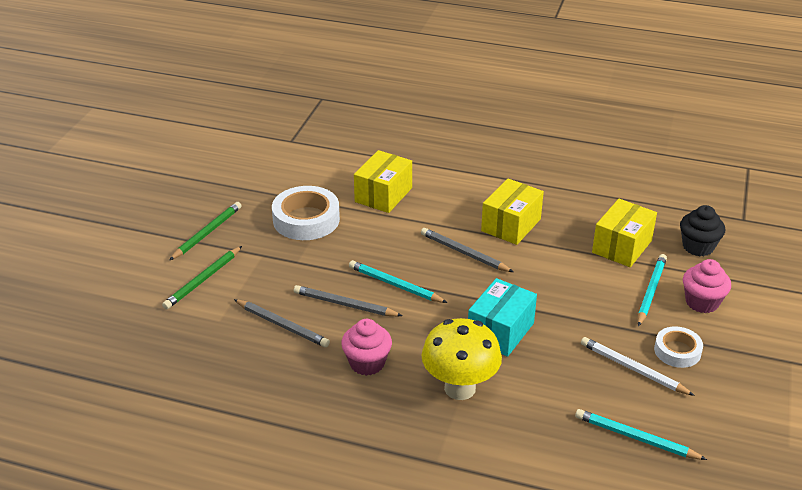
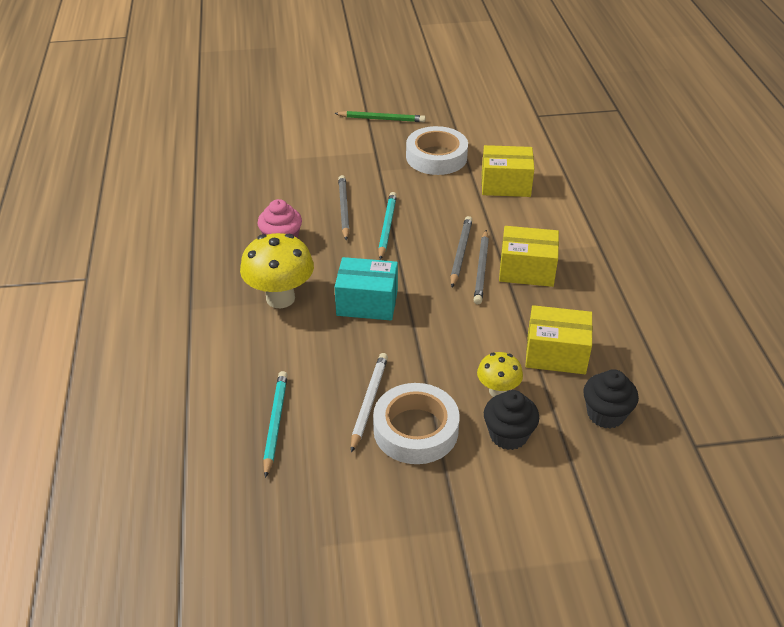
camera: 65 degrees right, 5 degrees up
green pencil [162,246,242,309] -> none
grey pencil [234,299,330,347] -> grey pencil moved to [474,230,489,304]
turquoise pencil [638,254,667,326] -> yellow mushroom [477,352,523,397]
white tape [654,326,703,368] -> white tape [373,383,460,464], size x1.69
pink cupcake [683,259,731,313] -> black cupcake [484,390,539,450]

